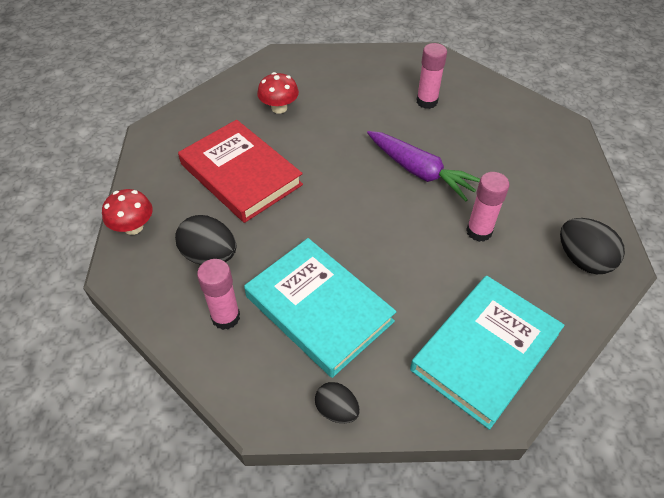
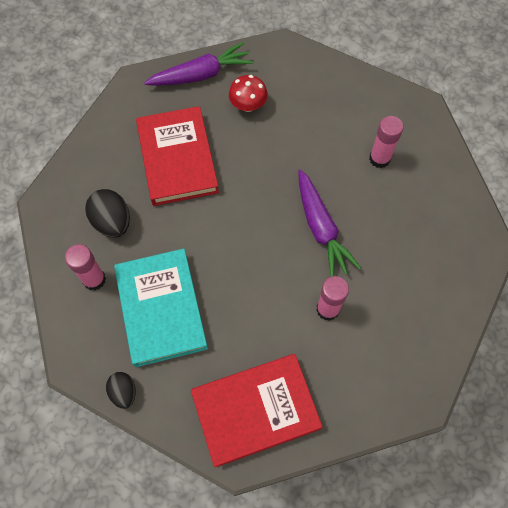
camera: 30 degrees right, 15 degrees up
red mushroom [102,189,153,235] -> none
turquoise book [410,276,565,430] -> red book [191,354,323,468]
black egg [560,218,625,274] -> none
none -> purple carrot [144,42,253,86]

